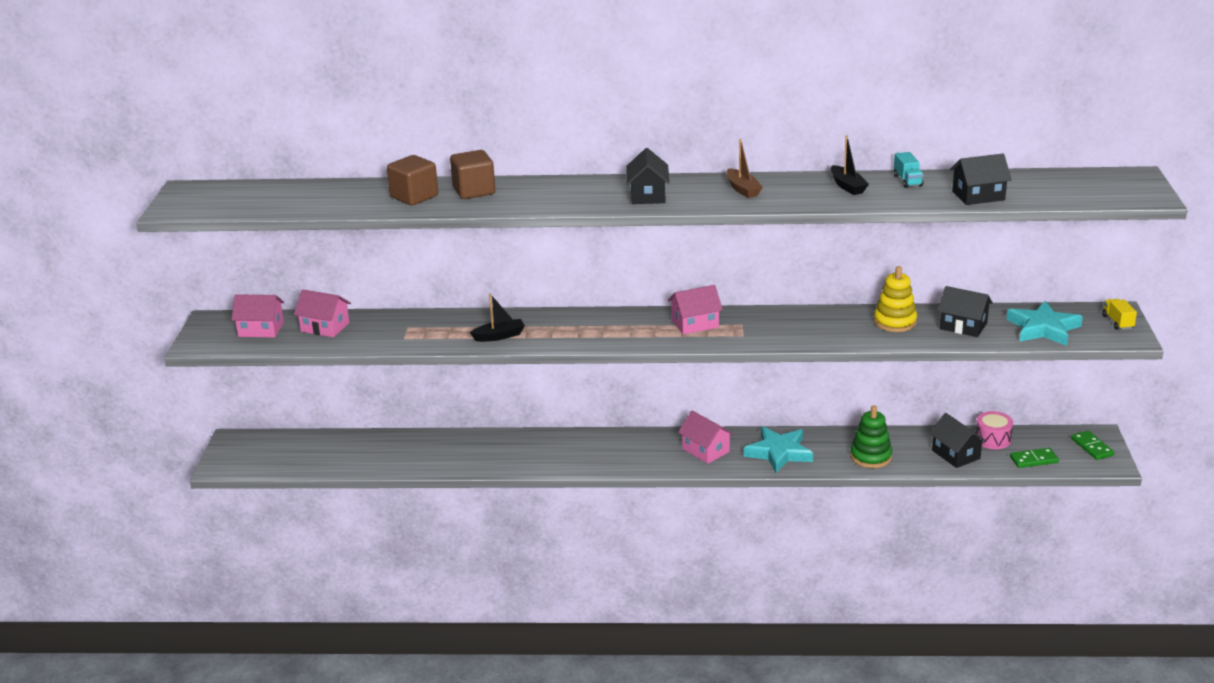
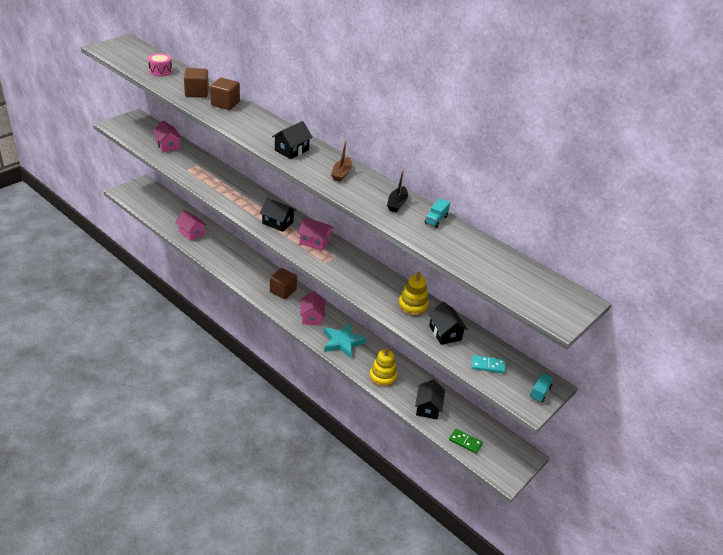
camera: 35 degrees right, 10 degrees up
pink house [231,294,284,338] -> pink house moved to [175,210,206,241]
black boat [470,293,525,342] -> none
green stacking toy [850,406,892,468] -> yellow stacking toy [369,348,397,387]
black house [950,153,1012,205] -> black house moved to [260,198,296,232]
pink drum [975,411,1013,449] -> pink drum moved to [148,53,172,76]
turquoise star [1006,301,1083,346] -> turquoise domino [472,355,506,374]
green domino [1071,431,1114,460] -> none
yellow truck [1102,299,1137,330] -> turquoise truck [530,373,554,402]
none -> brown cube [270,268,297,299]

